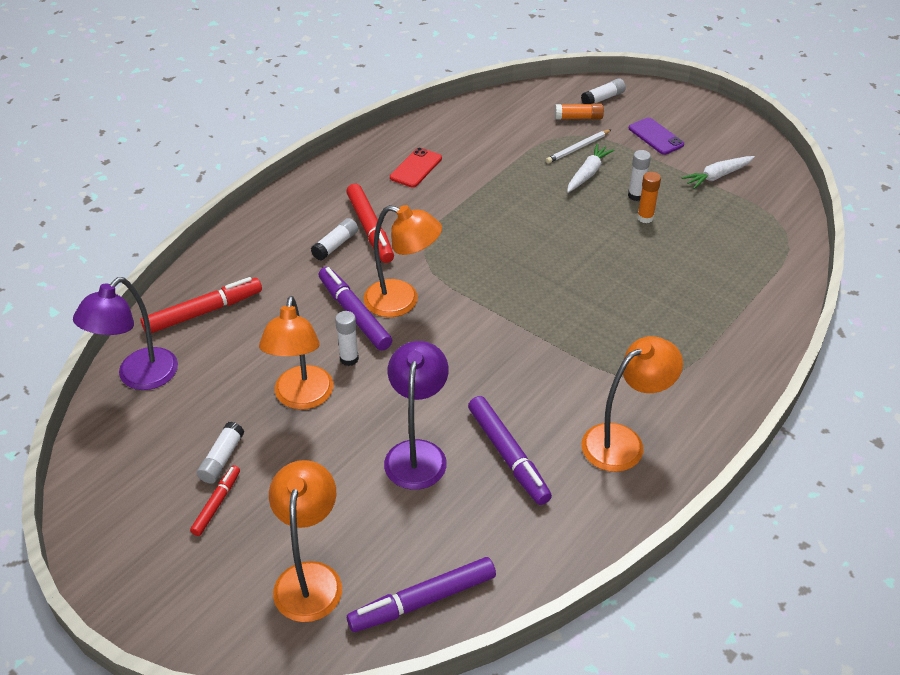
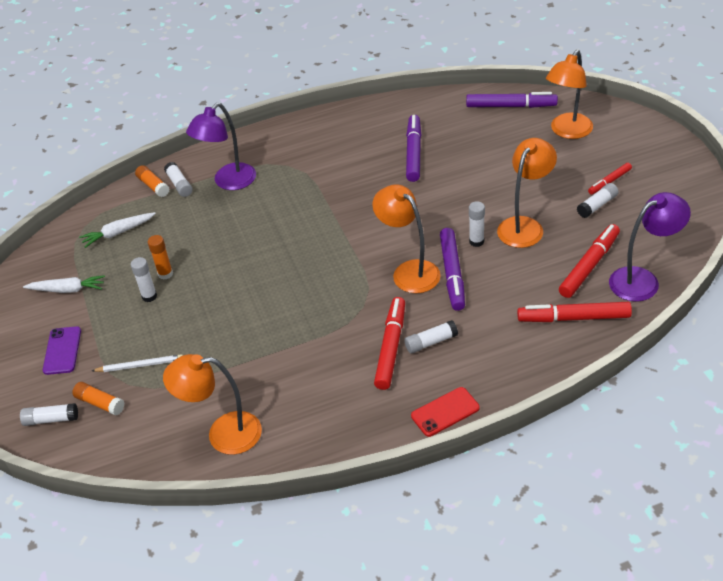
camera: 145 degrees left, 0 degrees up
purple lamp [384,341,449,490] -> purple lamp moved to [186,103,256,190]
red phone [390,147,442,188] -> red phone moved to [411,387,480,437]
white carrot [567,144,614,193] -> white carrot moved to [79,212,156,248]
orange lamp [582,336,683,472] -> orange lamp moved to [163,354,262,455]
none -> orange glue stick [135,165,170,197]
none -> white glue stick [164,162,193,197]
none -> red marker [559,224,620,298]

